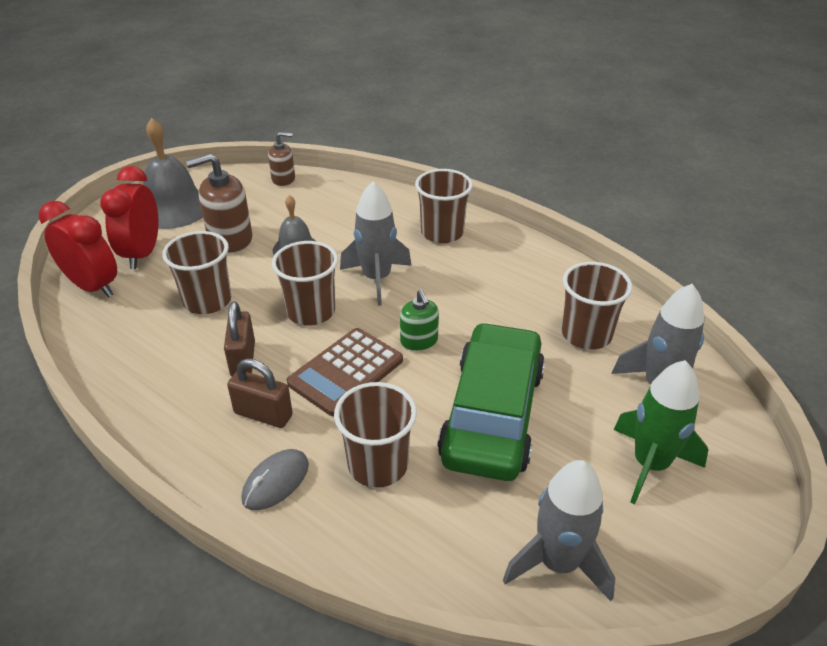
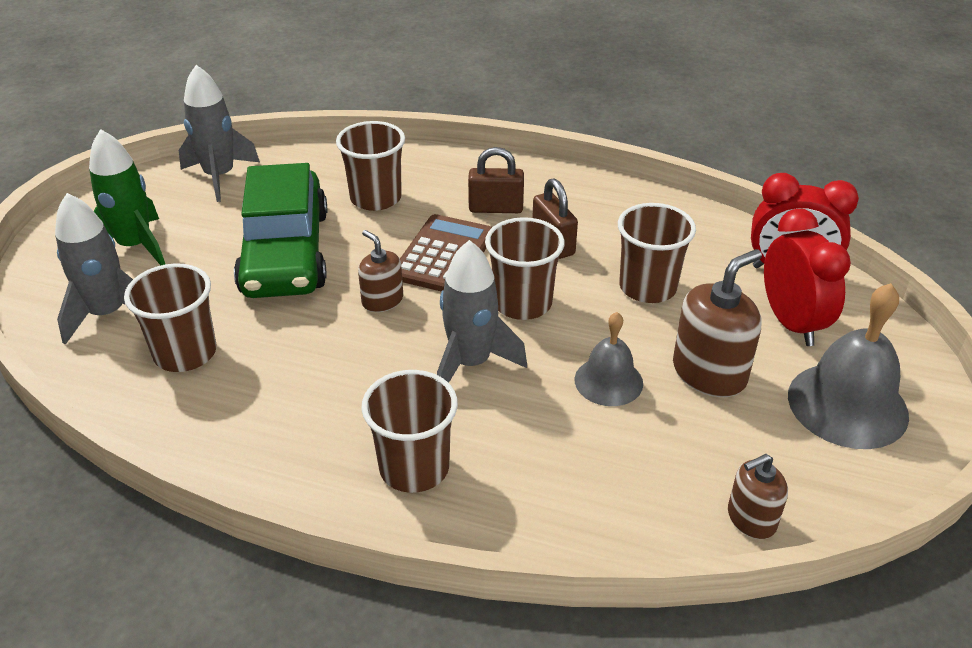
camera: 160 degrees right, 0 degrees up
grey mouse [241,449,309,510] -> none
green soap dispenser [400,290,439,351] -> brown soap dispenser [358,230,403,312]

